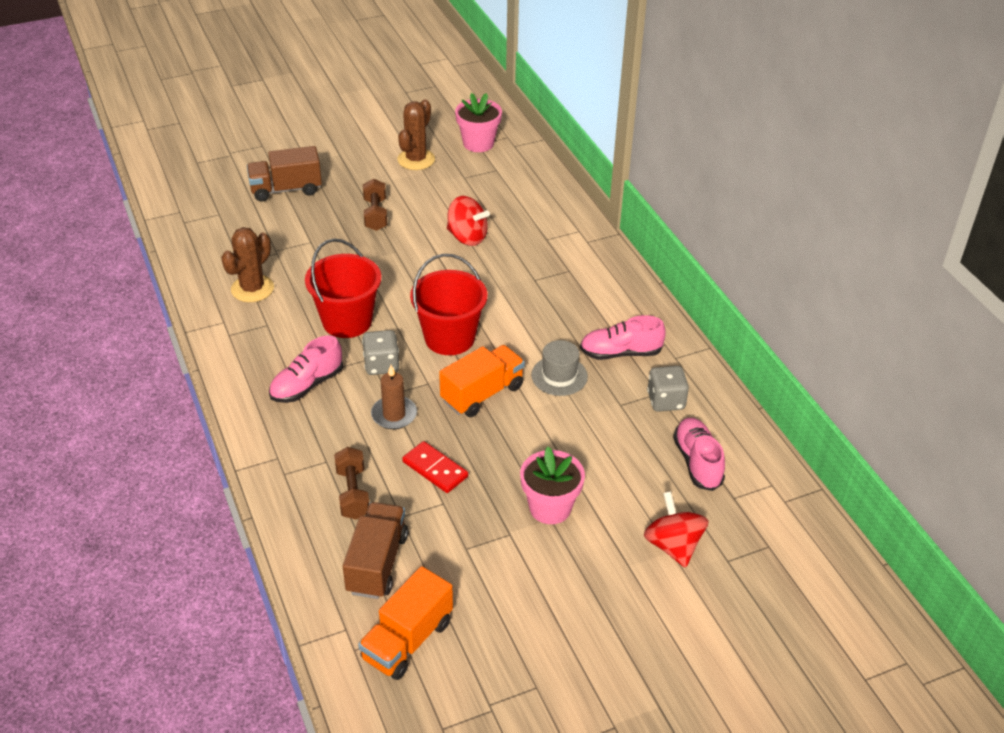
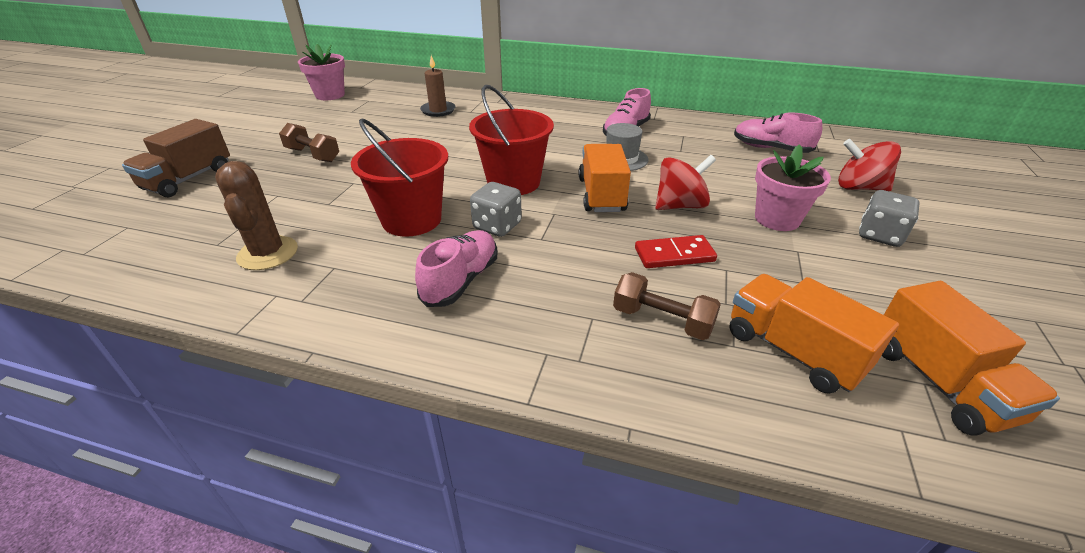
camera: 50 degrees left, 5 degrees down
pink shoe [269,335,343,403] -> pink shoe turned 150 degrees counterclockwise [415,230,498,307]
brown truck [343,502,408,599] -> orange truck [729,274,899,394]
brown candle [371,365,417,429] -> brown candle moved to [420,55,456,117]
brown cactus [397,99,435,170] -> none
red spinning top [447,196,490,246] -> red spinning top moved to [655,155,716,210]
grey dice [647,366,689,412] -> grey dice moved to [859,190,920,247]

